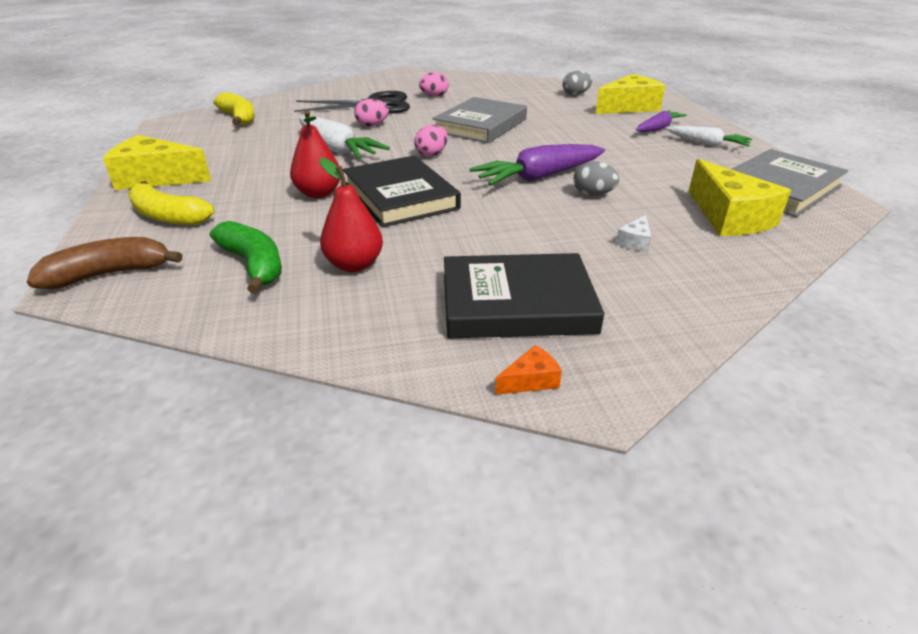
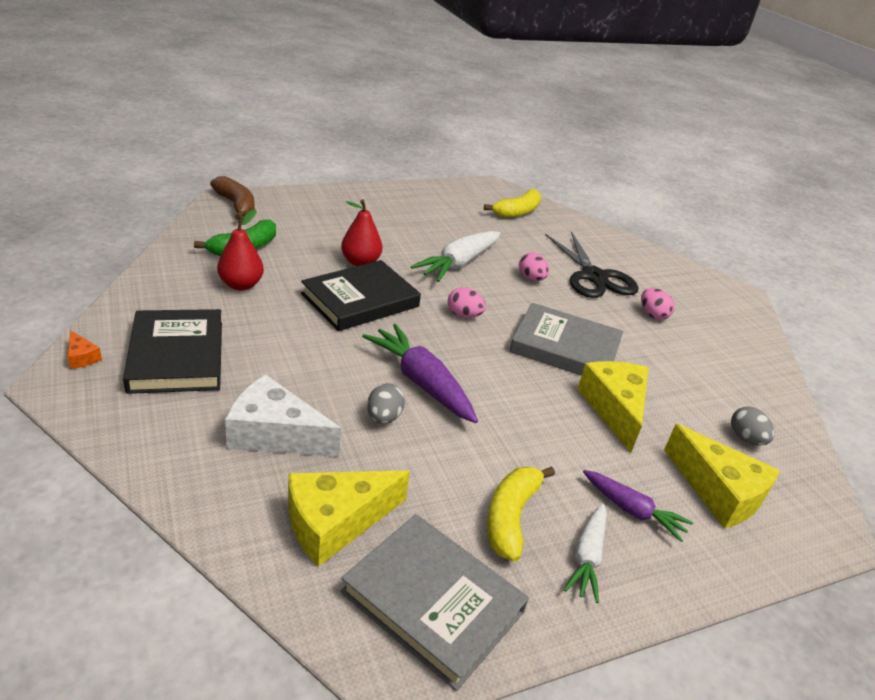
camera: 75 degrees right, 0 degrees up
yellow cheese [103,135,211,190] -> yellow cheese moved to [577,361,649,453]
yellow banana [128,181,214,225] -> yellow banana moved to [487,466,555,562]
white cheese [616,215,652,252] -> white cheese [225,374,341,457], size x2.33

